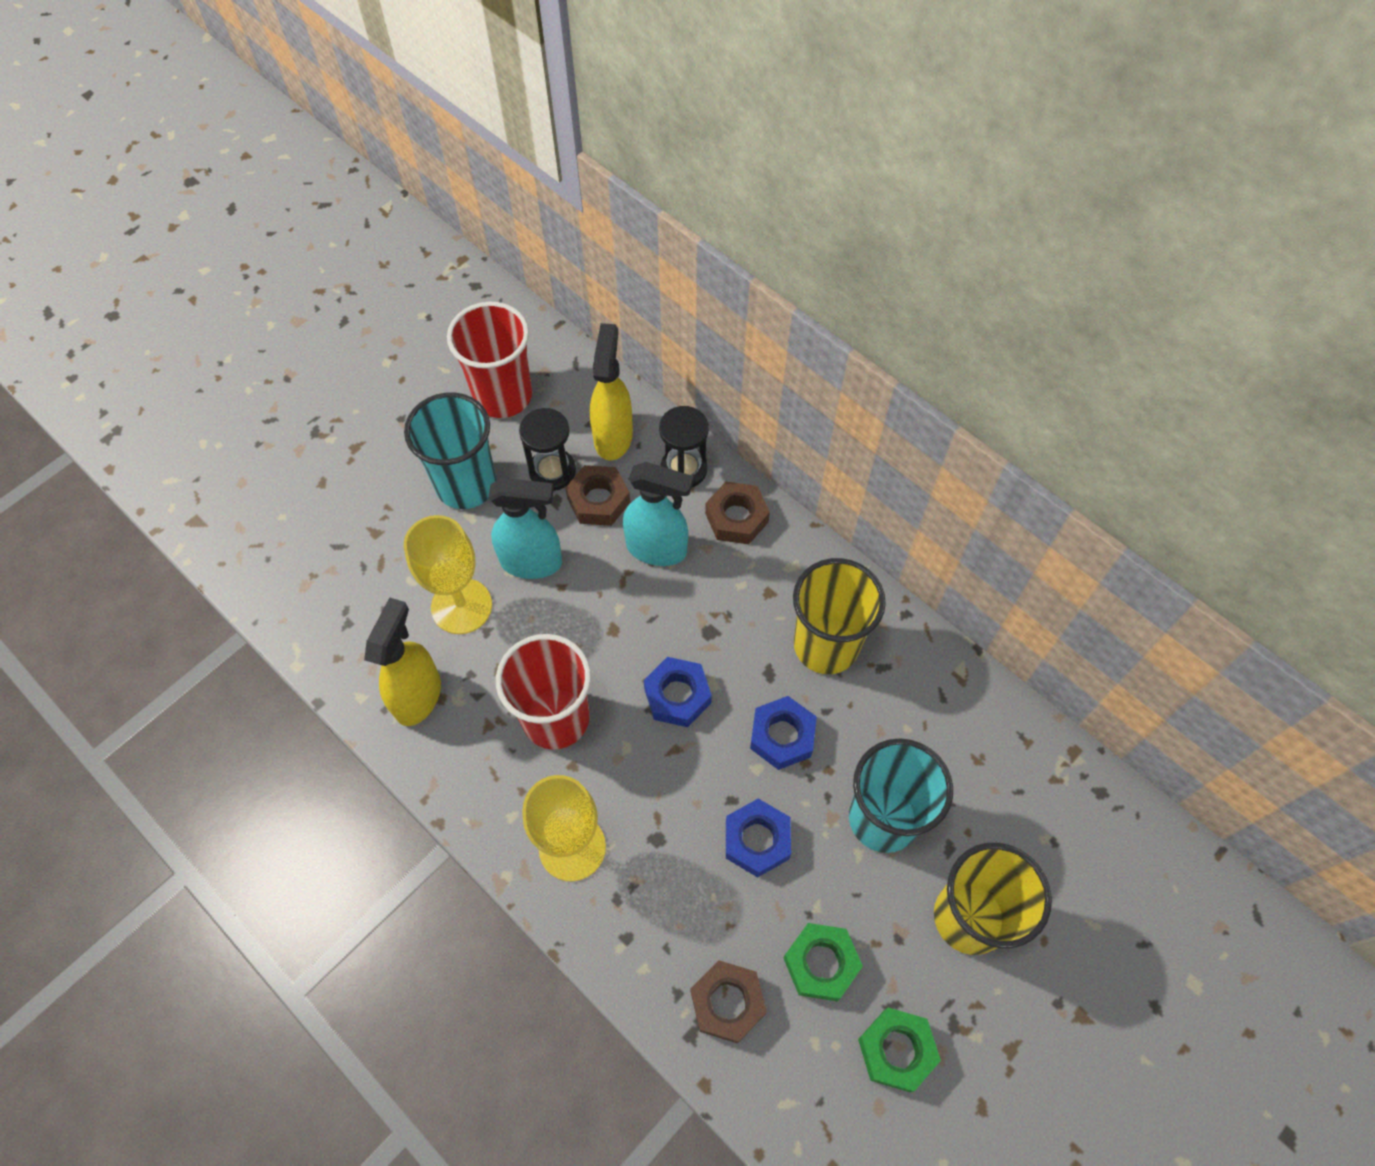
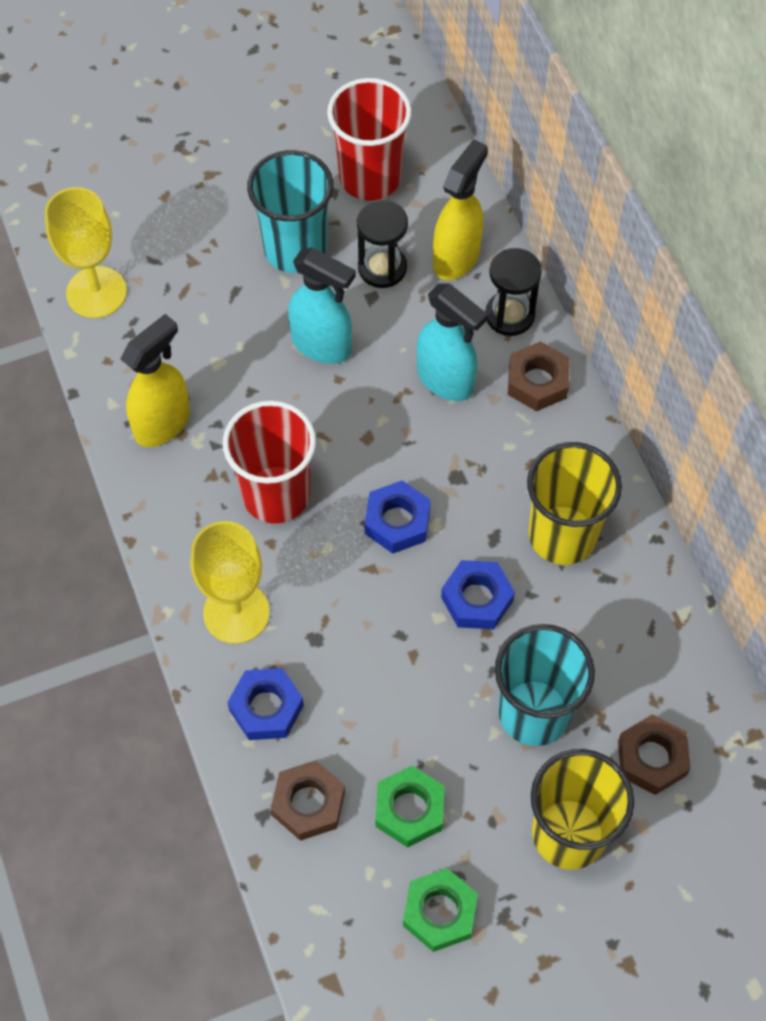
camera: 25 degrees right, 0 degrees up
yellow goblet [404,515,492,634] -> yellow goblet moved to [45,187,127,318]
brown nut [565,465,630,526] -> brown nut moved to [618,714,691,795]
blue nut [726,799,791,878] -> blue nut moved to [227,668,304,740]

